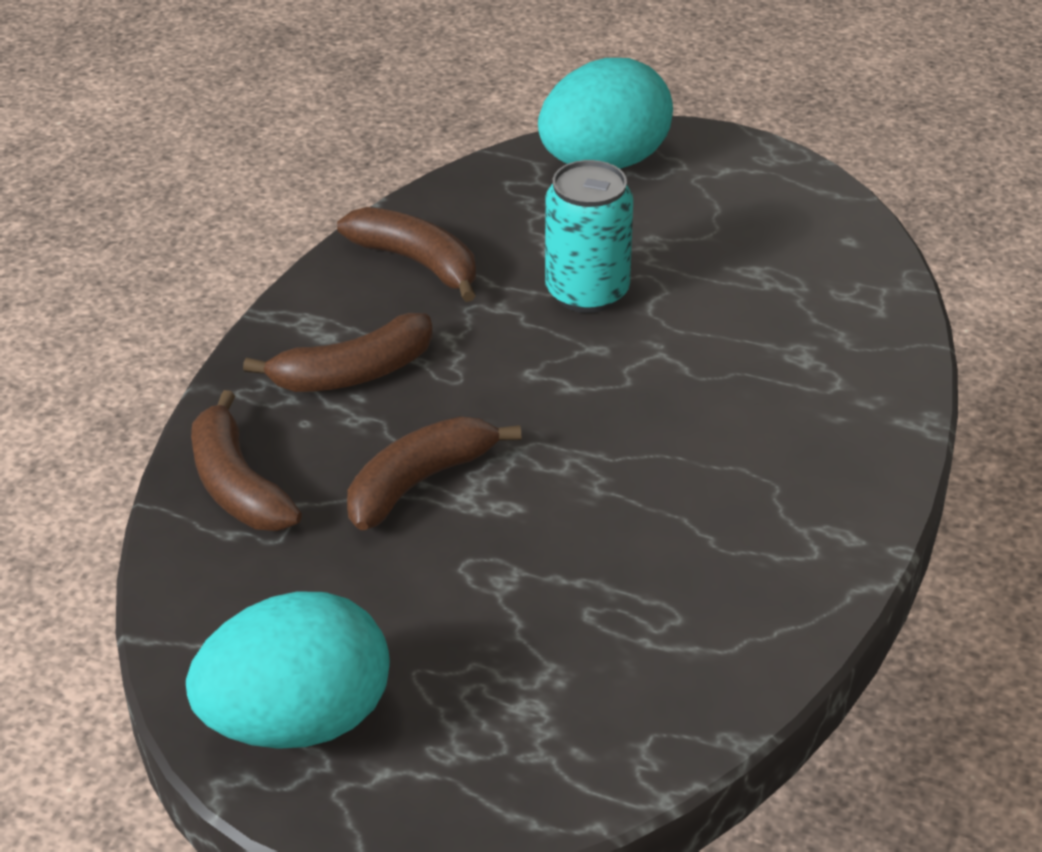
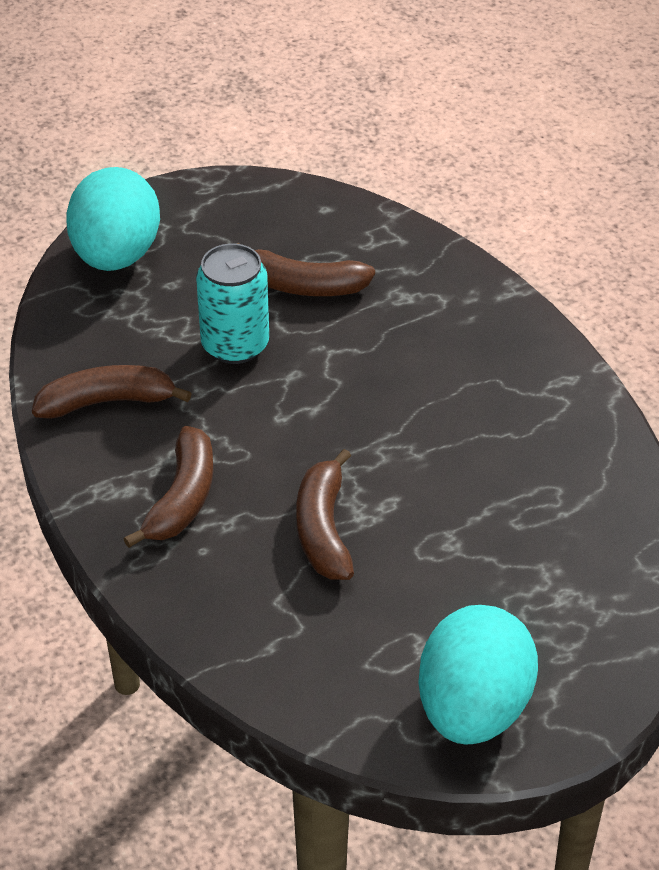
camera: 50 degrees left, 5 degrees up
brown banana [191,390,302,531] -> brown banana moved to [237,243,375,296]

